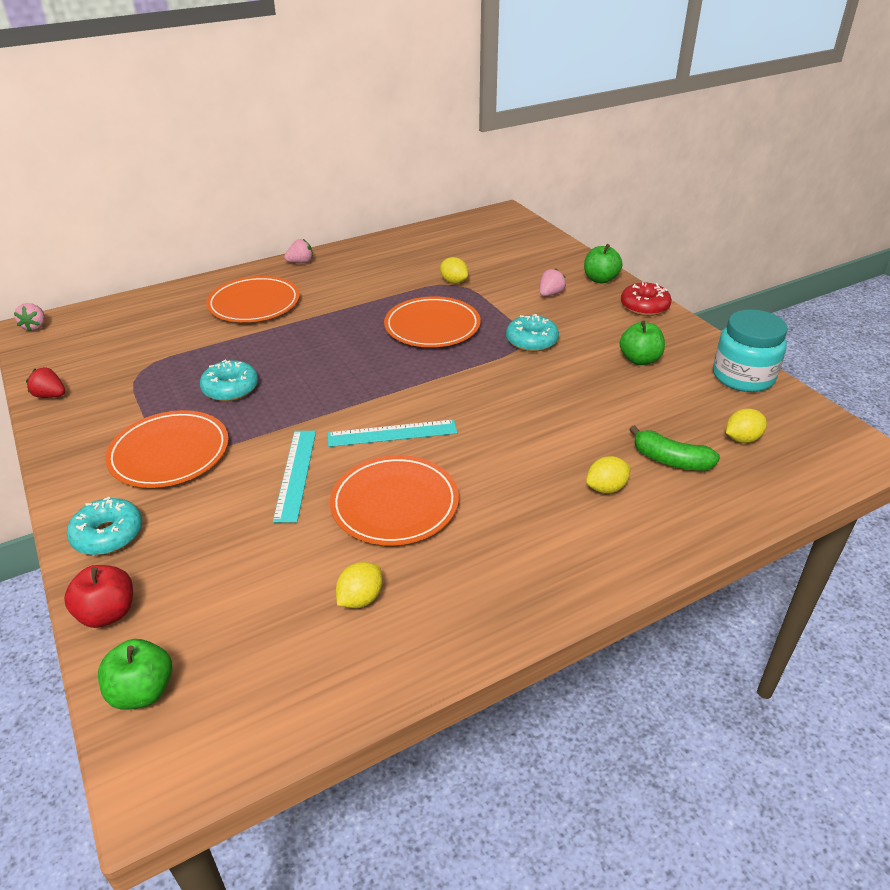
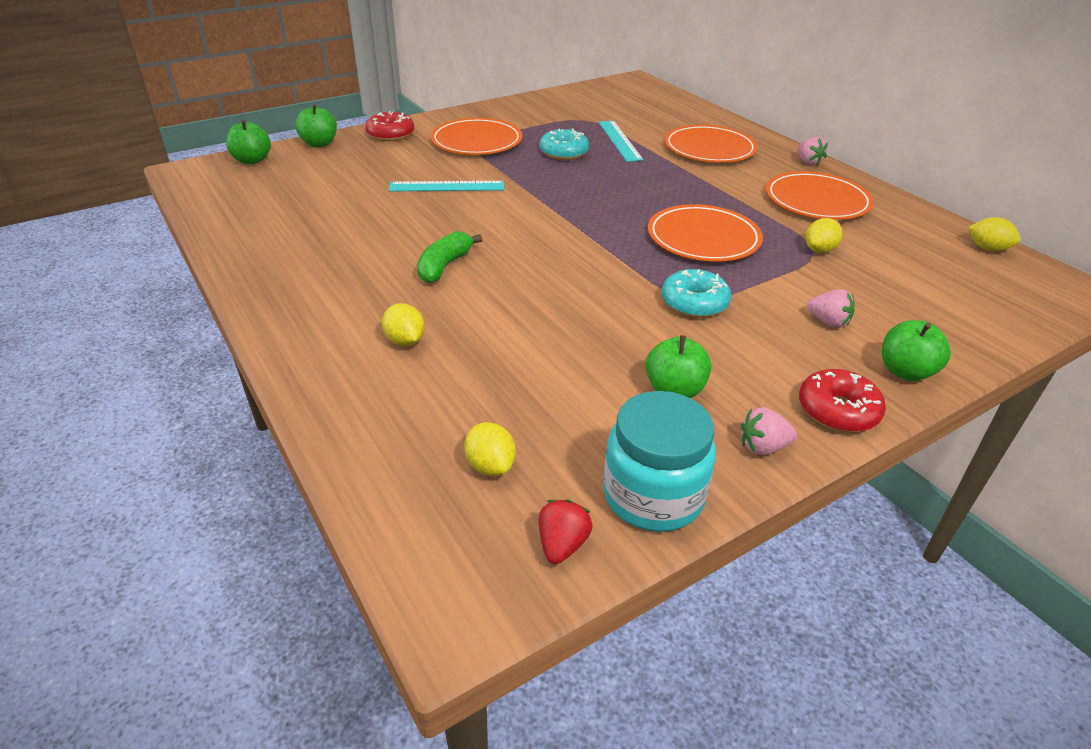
camera: 85 degrees right, 0 degrees up
pink strawberry [14,303,45,332] -> pink strawberry moved to [741,407,797,455]
red strawberry [26,367,65,398] -> red strawberry moved to [539,499,593,564]
red apple [64,565,133,628] -> green apple [295,104,337,147]
turquoise donut [67,497,142,555] -> red donut [365,111,414,141]
turquoise ruler [328,420,458,447] -> turquoise ruler moved to [598,121,644,162]
orange plate [330,455,459,545] -> orange plate moved to [766,171,874,220]
yellow lemon [336,562,382,608] -> yellow lemon moved to [968,217,1020,251]
green banana [629,425,720,471] -> green banana moved to [417,231,482,283]

